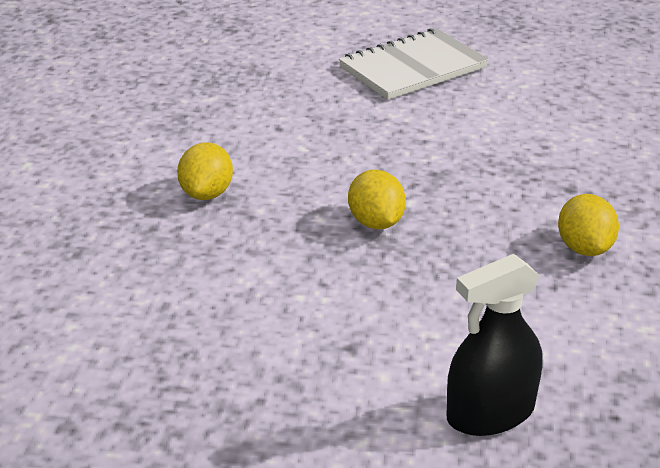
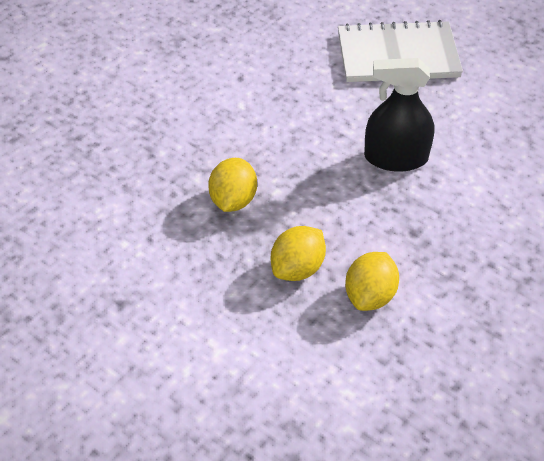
camera: 30 degrees right, 15 degrees up
yellow lemon [177,142,233,200] -> yellow lemon moved to [271,226,326,281]
black spray bottle [447,254,543,436] -> black spray bottle moved to [364,58,435,172]

